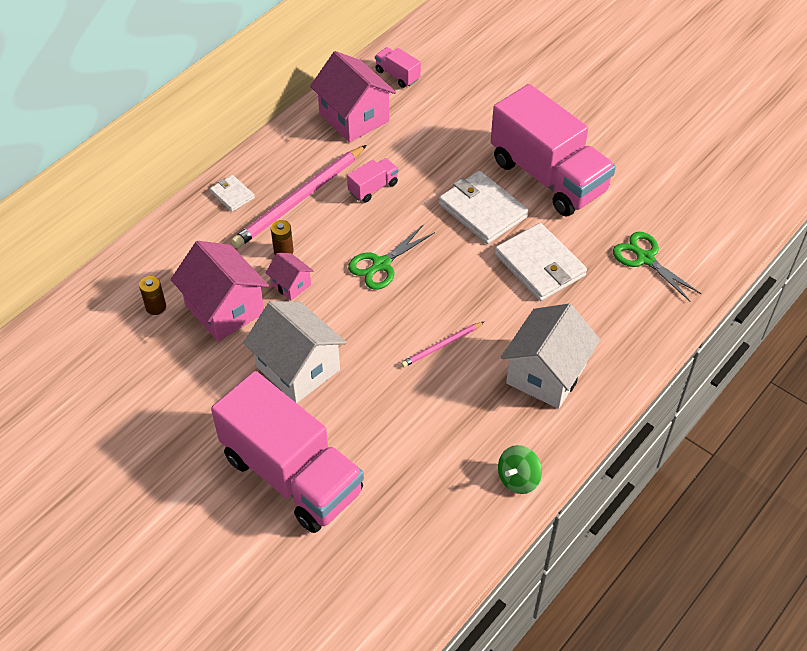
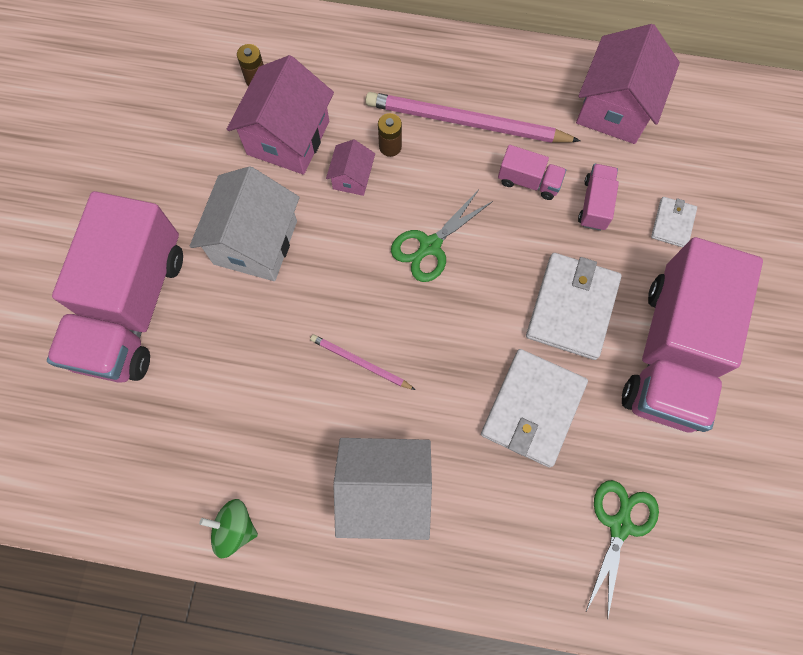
camera: 60 degrees right, 20 degrees up
white wallet [210,175,255,212] -> white wallet moved to [651,197,697,247]
green scissors [348,224,435,290] -> green scissors turned 60 degrees counterclockwise [391,191,493,282]
pink truck [375,47,421,88] -> pink truck moved to [578,164,619,231]

